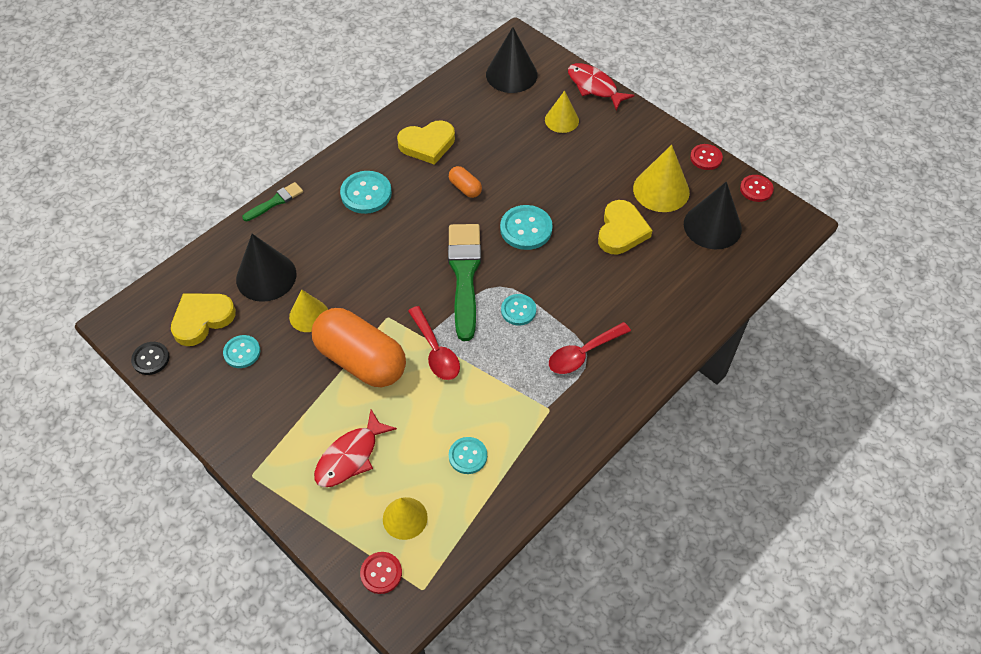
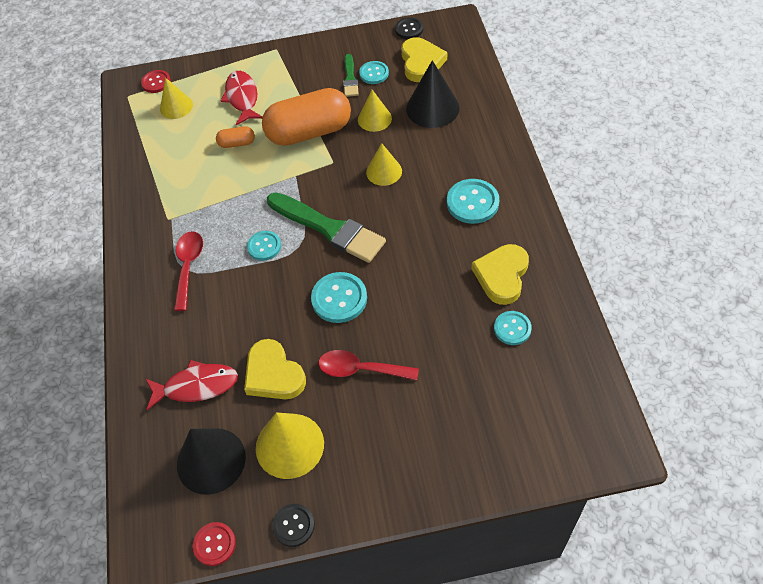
camera: 130 degrees right, 0 degrees up
green brush [242,182,303,221] -> green brush moved to [343,54,359,97]
red spoon [408,306,460,380] -> red spoon moved to [318,350,419,381]
orange capsule [449,166,482,198] -> orange capsule moved to [216,127,255,148]
turquoise button [449,437,487,474] -> turquoise button moved to [494,311,532,345]
black cone [486,27,537,93] -> none
yellow cone [545,91,579,133] -> yellow cone moved to [366,143,402,186]
red fish [568,63,635,110] -> red fish moved to [145,360,238,410]
red button [690,144,723,170] -> black button [272,504,315,547]

